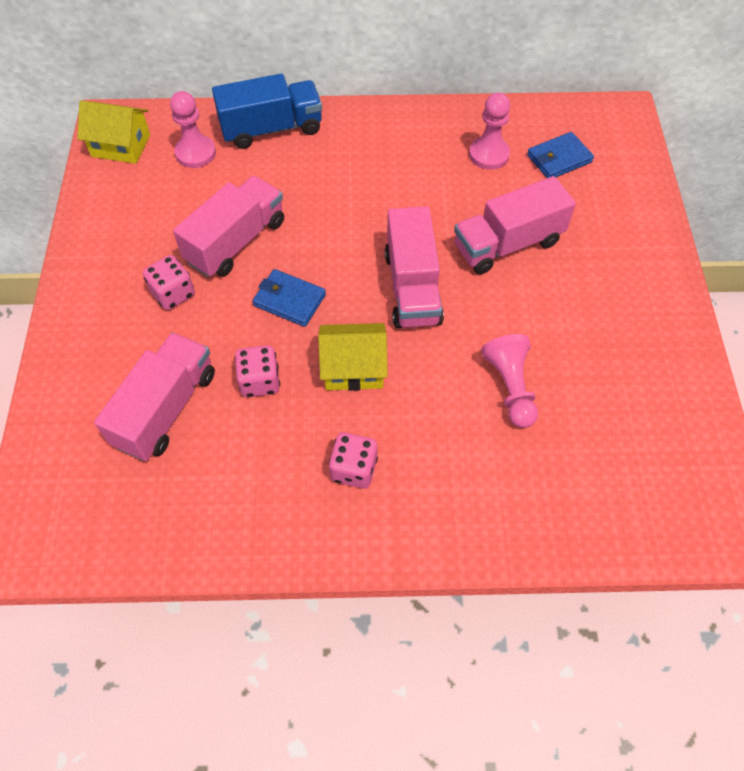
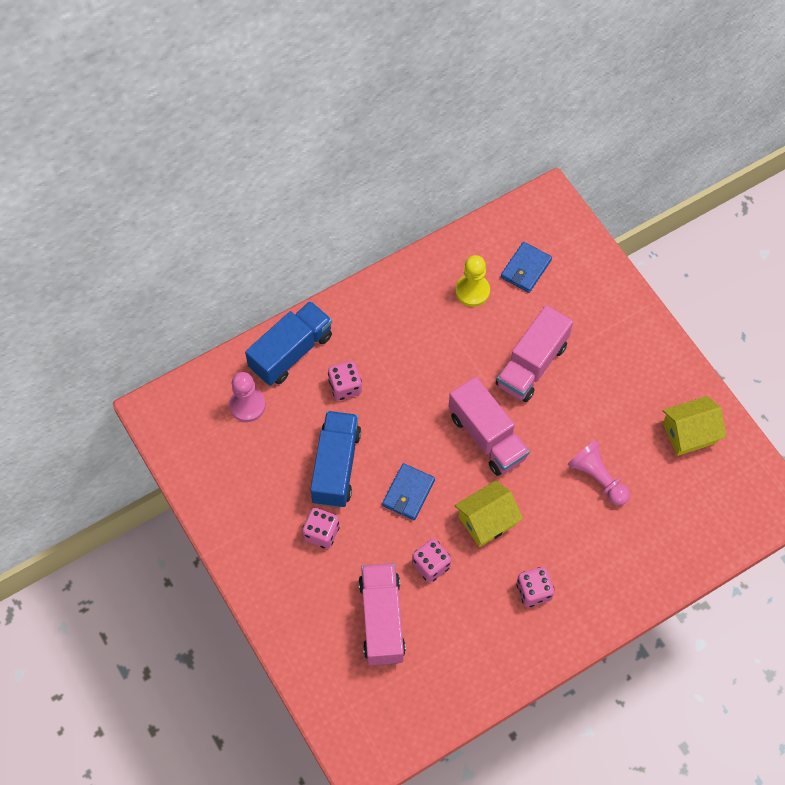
camera: 30 degrees left, 5 degrees up
yellow house [77,101,150,164] -> yellow house moved to [663,396,726,456]
pink truck [173,176,284,278] -> blue truck [310,411,361,508]
blue wallet [252,269,326,327] -> blue wallet turned 60 degrees counterclockwise [382,463,435,520]
pink pawn [469,92,510,170] -> yellow pawn [455,255,490,307]
none -> pink dice [328,361,362,400]

